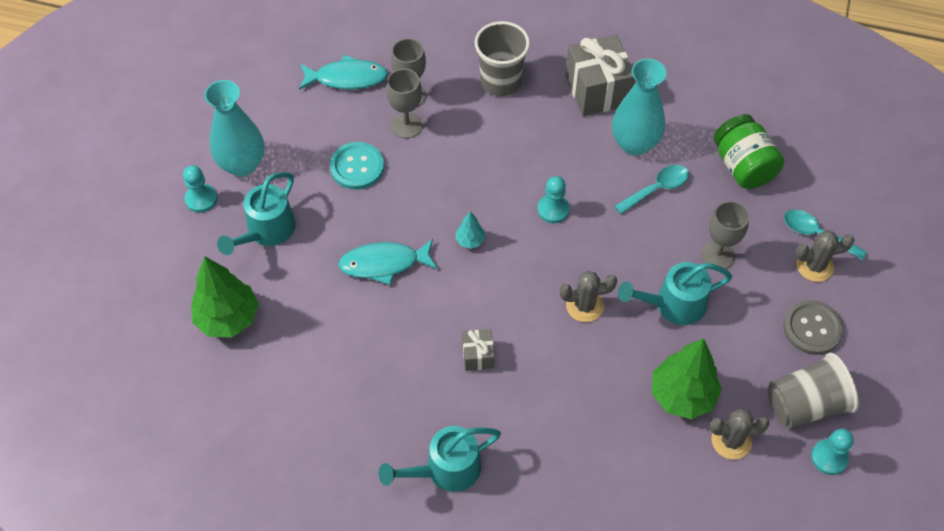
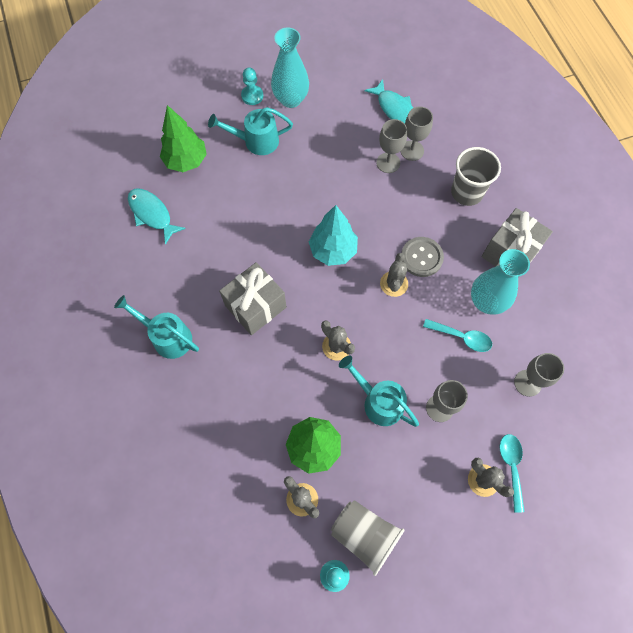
camera: 55 degrees right, 10 degrees up
turquoise button [330,142,384,190] -> none
turquoise fish [338,239,438,285] -> turquoise fish moved to [128,189,186,245]
turquoise tree [455,211,485,249] -> turquoise tree [309,205,358,266], size x2.14
grey gift [462,329,495,371] -> grey gift [219,262,286,335], size x2.00
turquoise pawn [537,176,570,223] -> grey cactus [380,253,408,297]
green jar [714,114,784,189] -> grey goblet [514,353,564,397]
grey button [783,300,844,355] -> grey button moved to [401,237,444,277]

